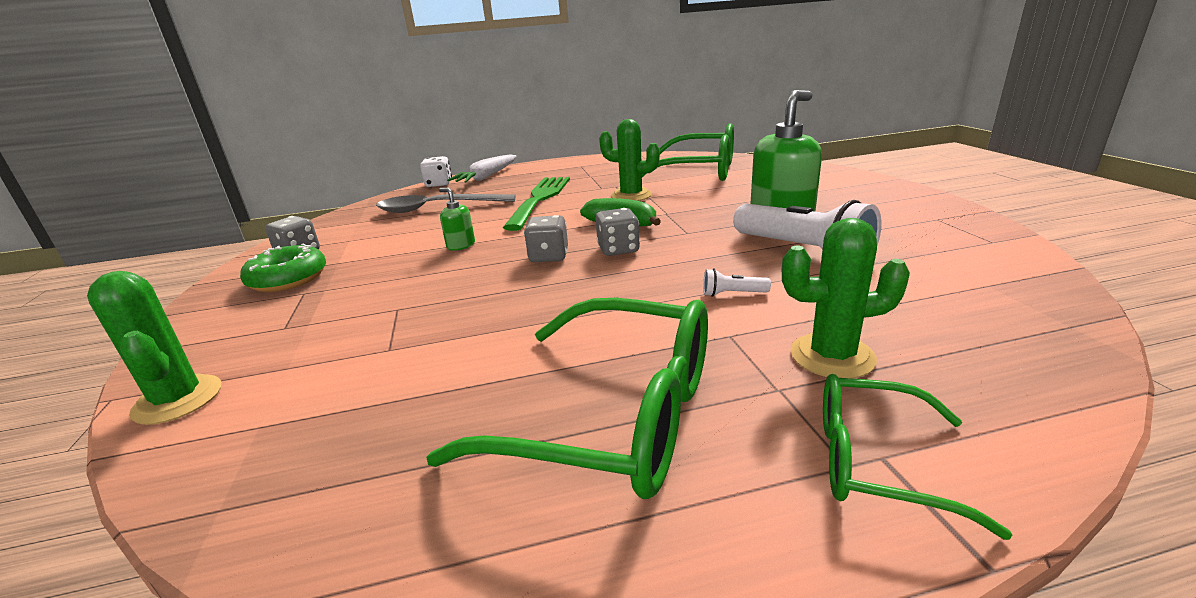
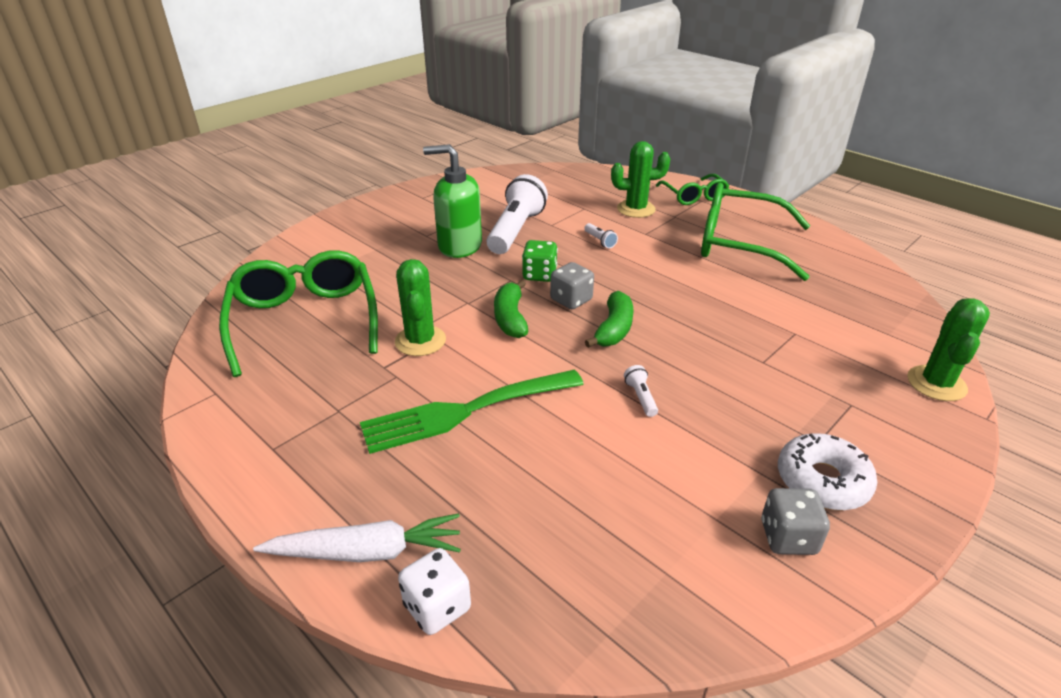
camera: 125 degrees left, 10 degrees up
green donut [240,244,326,292] -> white donut [778,433,877,511]
grey spoon [376,194,515,213] -> none
green glasses [426,298,708,499] -> green glasses turned 60 degrees counterclockwise [701,183,810,281]
green soap dispenser [439,188,475,251] -> white flashlight [624,365,658,417]
grey dice [524,215,568,262] -> green banana [585,291,633,348]
green cactus [782,218,910,379] -> green cactus turned 60 degrees counterclockwise [611,141,670,218]
none -> green dice [522,240,558,282]

